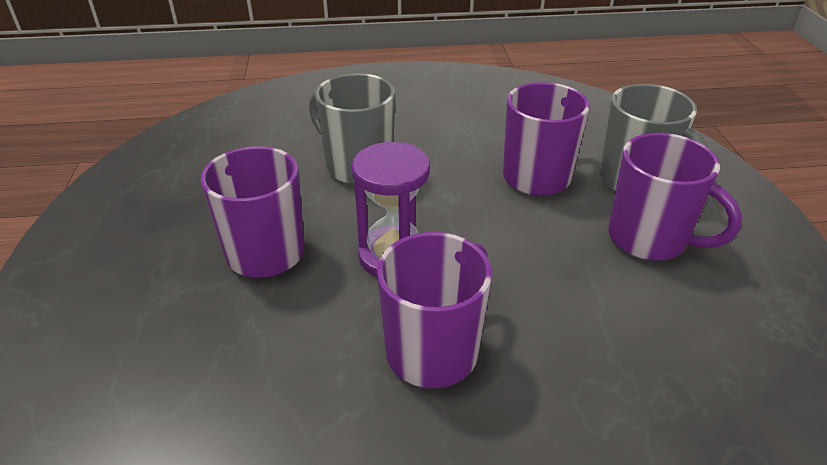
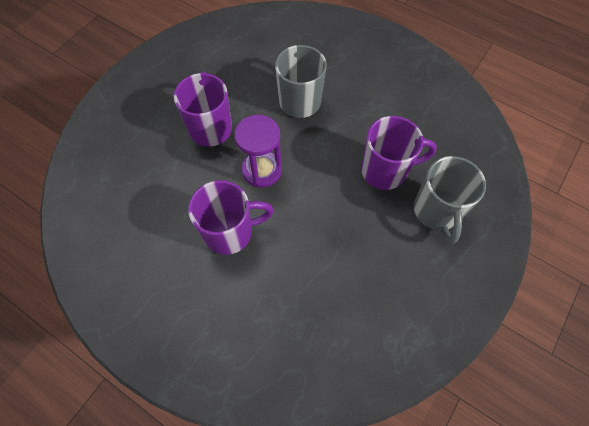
camera: 40 degrees right, 25 degrees up
purple mug [608,133,742,261] -> none

